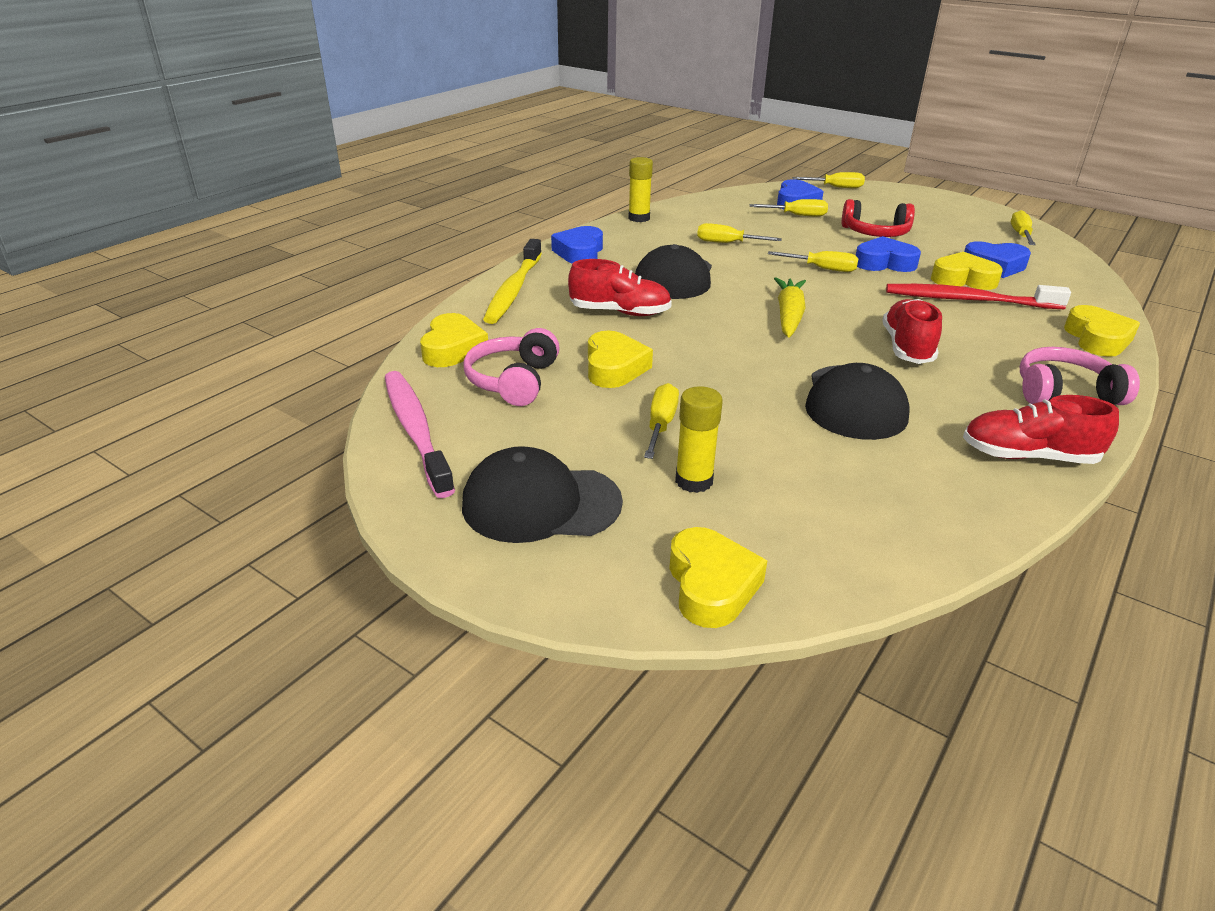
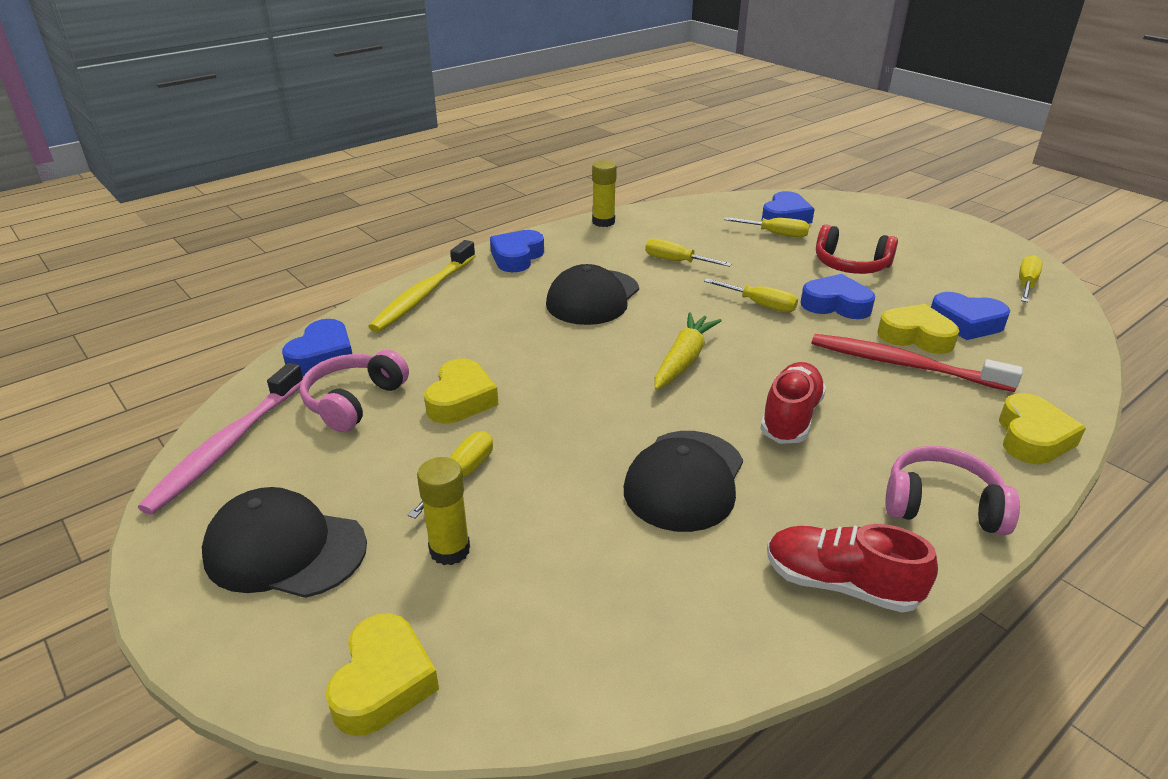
camera: 15 degrees right, 0 degrees up
pink toothbrush [385,371,455,498] -> pink toothbrush turned 150 degrees counterclockwise [138,363,303,515]
yellow heart [420,313,488,367] -> blue heart [282,319,352,376]
red shoe [568,259,672,316] -> none
yellow screwdriver [792,172,865,188] -> none

